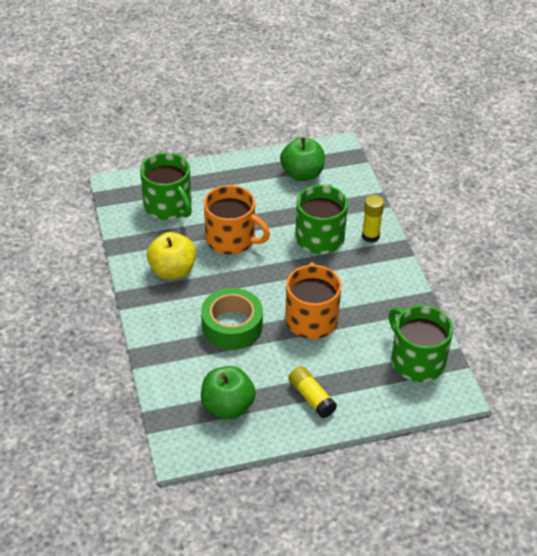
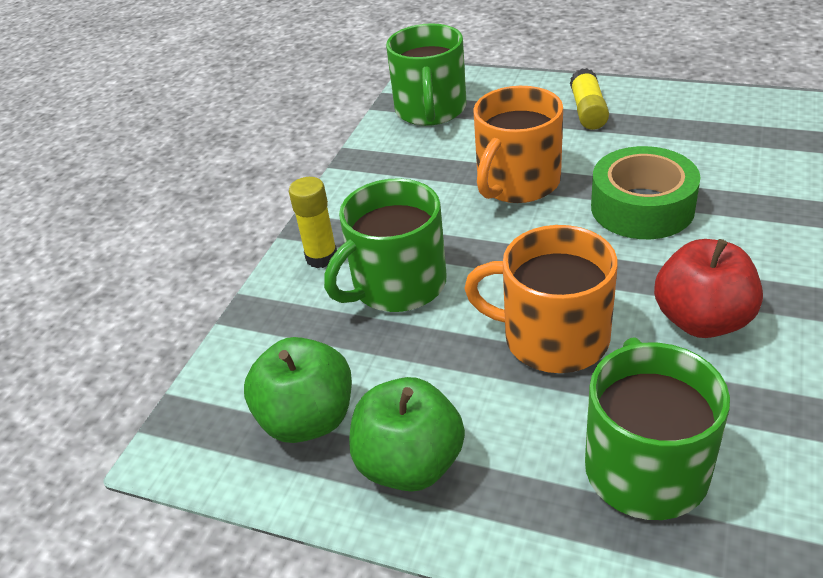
camera: 140 degrees left, 5 degrees down
yellow apple [147,232,196,280] -> red apple [654,239,763,338]
green apple [201,366,256,419] -> green apple moved to [349,377,465,492]
orange mug [204,185,270,254] -> orange mug turned 45 degrees counterclockwise [464,225,618,373]

